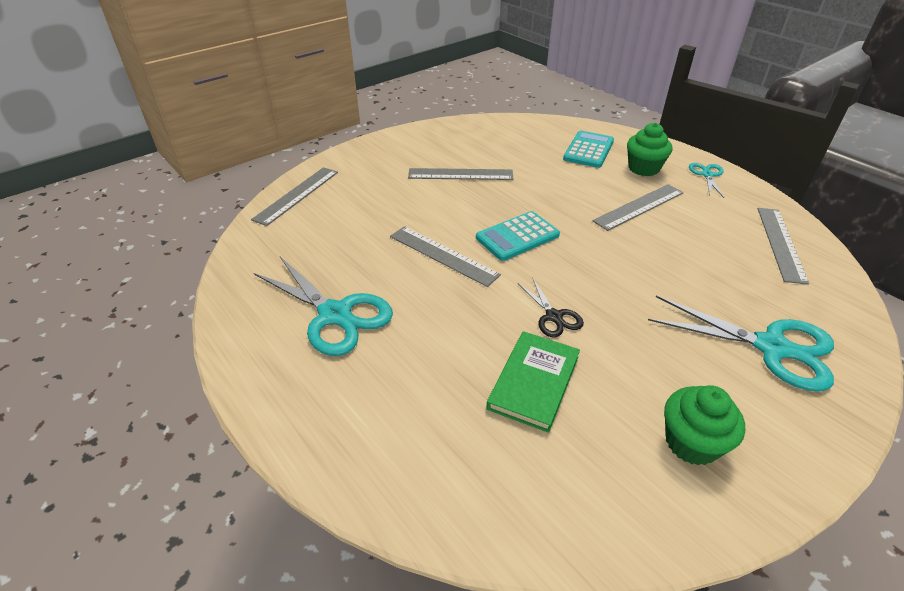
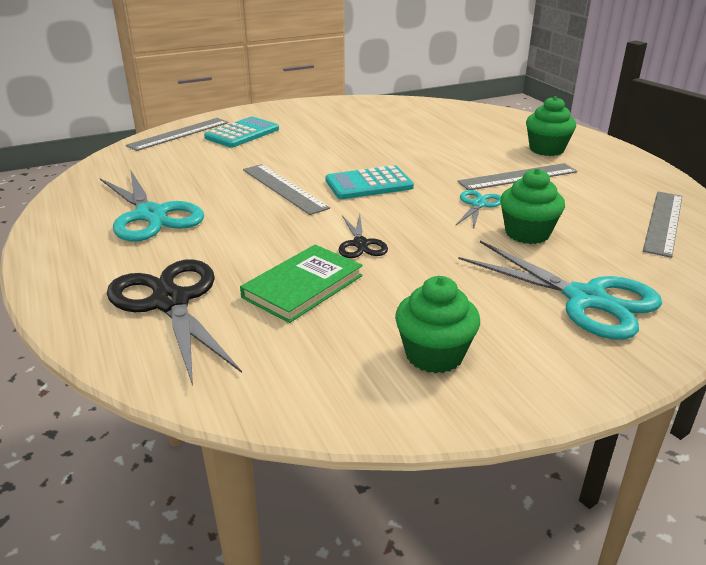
camera: 15 degrees right, 10 degrees down
grey ruler [408,168,514,180] -> none
turquoise calculator [563,131,614,168] -> turquoise calculator moved to [204,117,279,148]
turquoise scissors [689,163,724,198] -> turquoise scissors moved to [455,190,501,230]
none -> black scissors [107,259,242,386]
none -> green cupcake [500,168,565,244]

